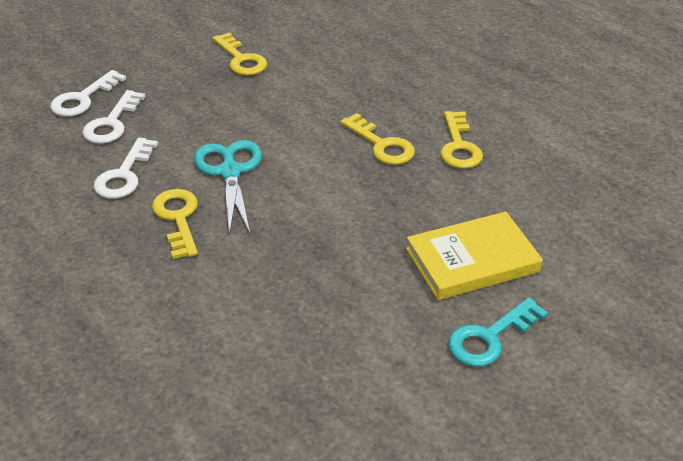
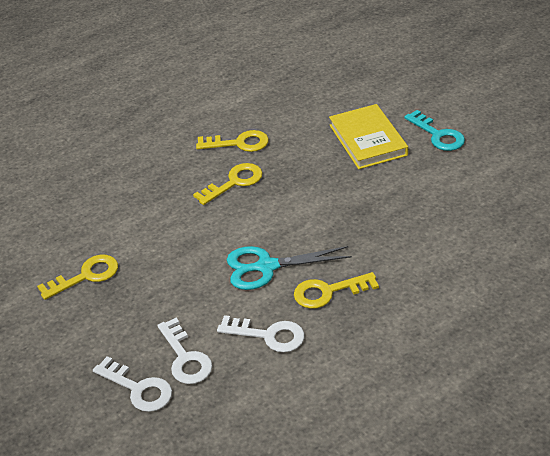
camera: 85 degrees left, 0 degrees up
white key [82,90,145,143] -> white key turned 45 degrees clockwise [157,318,213,384]

